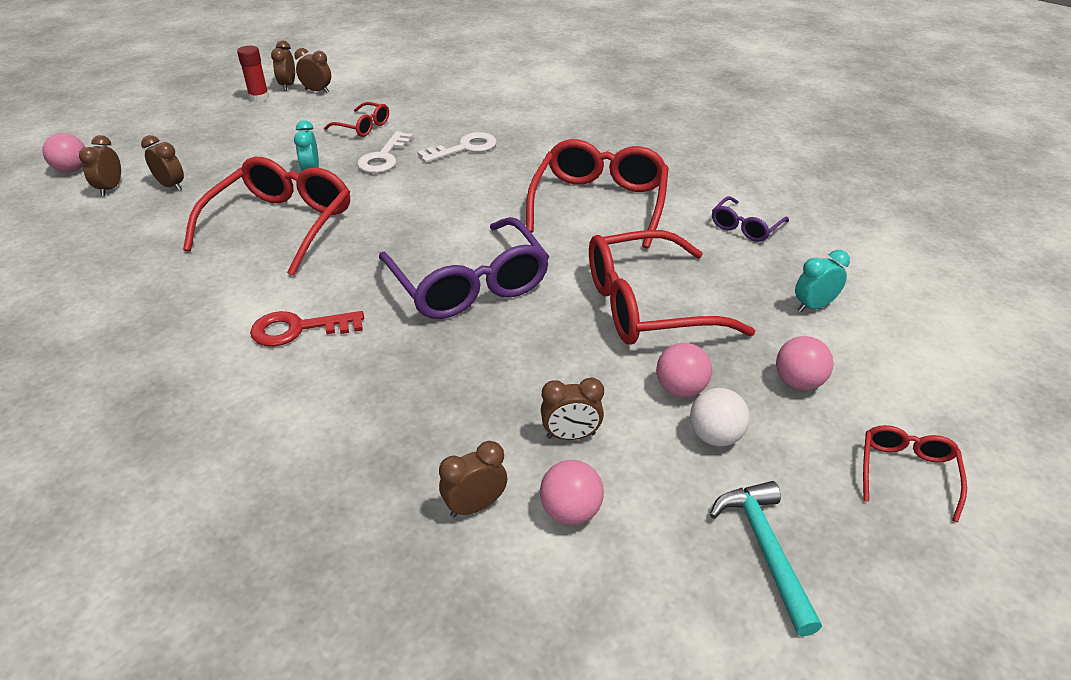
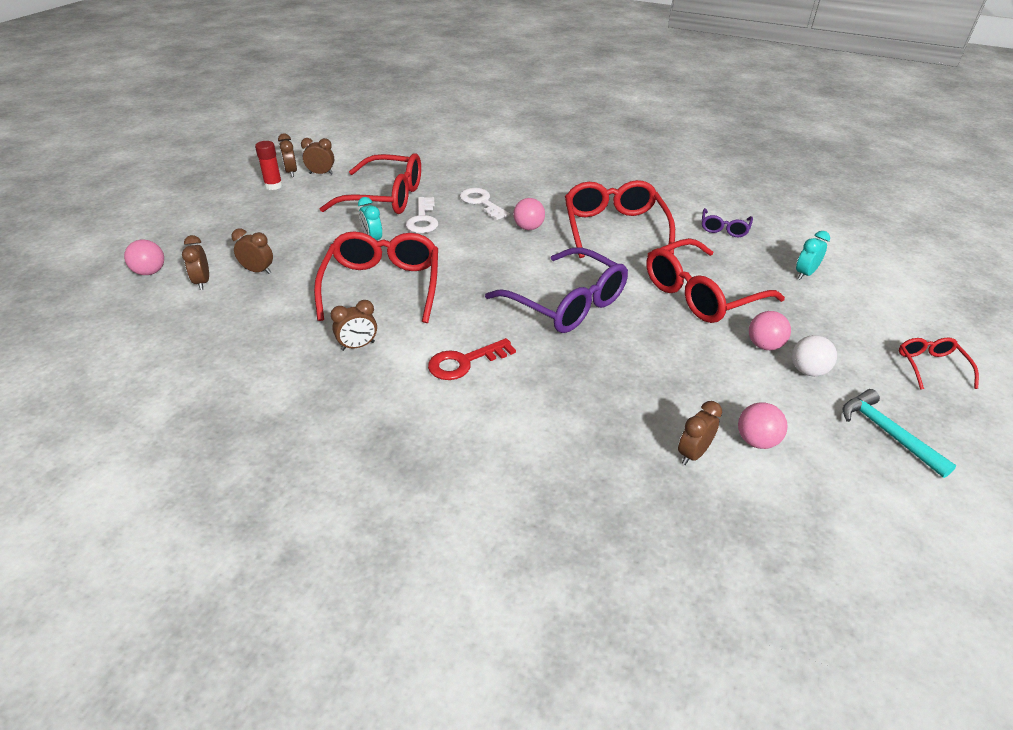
camera: 20 degrees left, 0 degrees up
red glasses [324,102,389,137] -> red glasses [320,153,421,214], size x2.04
white key [418,132,497,163] -> white key turned 75 degrees counterclockwise [460,188,510,220]
brown clock [541,378,604,440] -> brown clock moved to [331,300,377,351]
pink ball [776,336,833,390] -> pink ball moved to [513,198,545,230]

